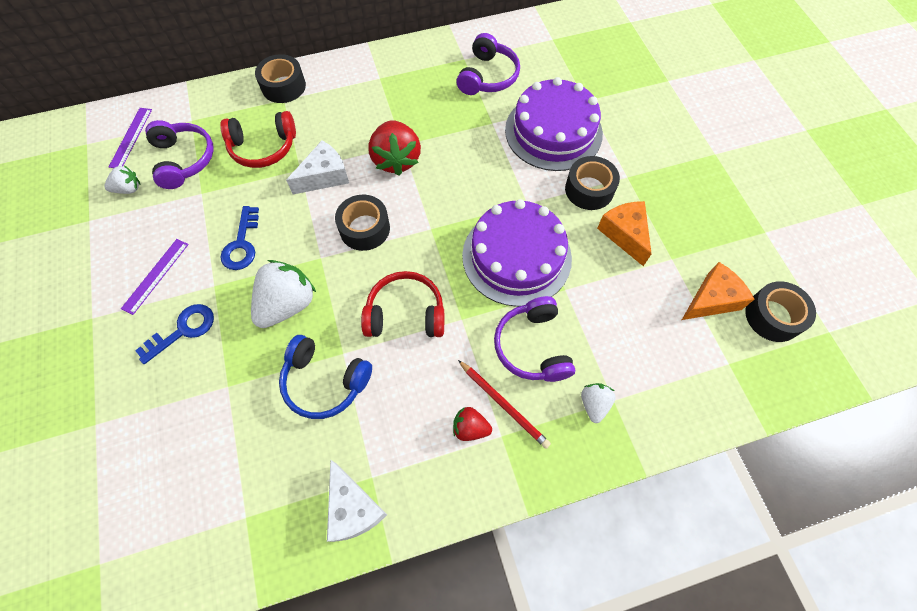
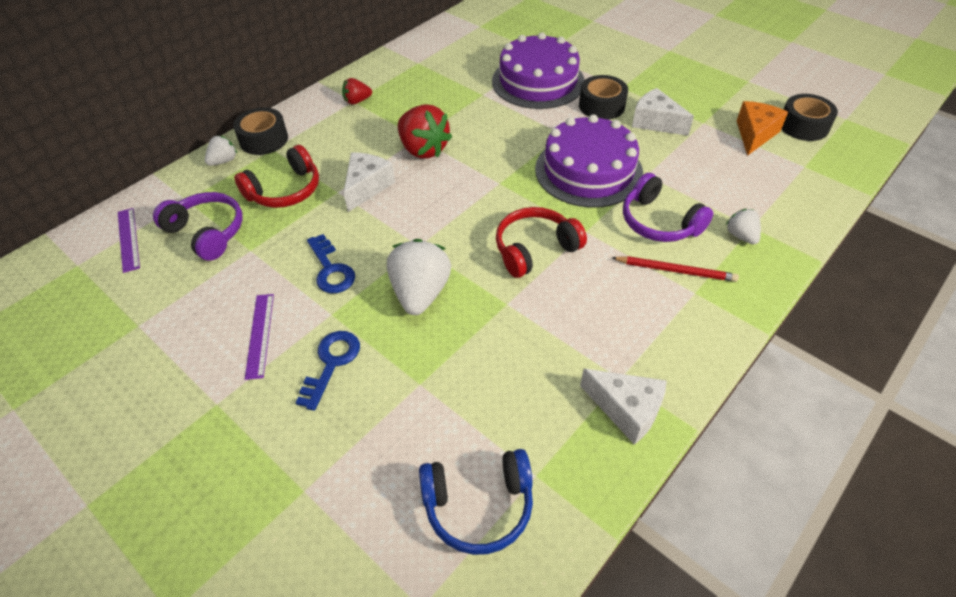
camera: 30 degrees left, 15 degrees down
white strawberry [104,165,141,194] -> white strawberry moved to [205,136,237,166]
blue headphones [279,335,372,419] -> blue headphones moved to [419,449,533,555]
black tape [335,195,390,251] -> none
red strawberry [453,407,492,441] -> red strawberry moved to [342,78,372,105]
purple headphones [456,33,520,95] -> none
orange cheese [597,201,652,266] -> white cheese [632,88,694,136]

